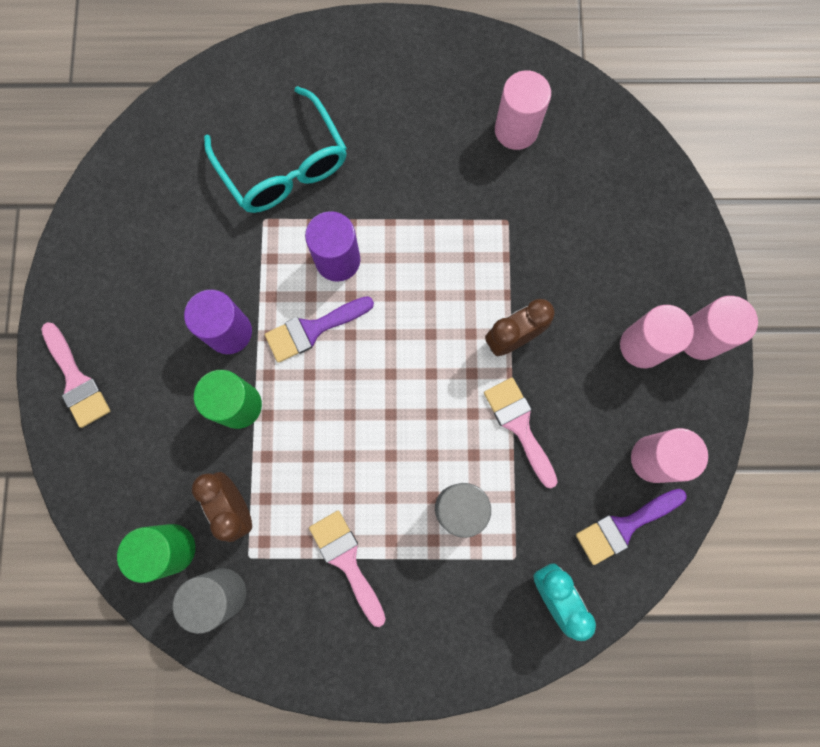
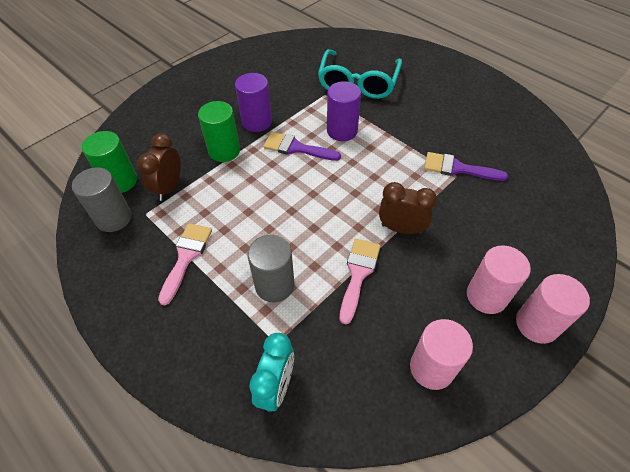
camera: 45 degrees right, 25 degrees down
pink brush [41,322,110,428] -> none
pink cylinder [495,70,551,150] -> none
purple brush [576,489,687,565] -> purple brush moved to [424,152,508,181]

